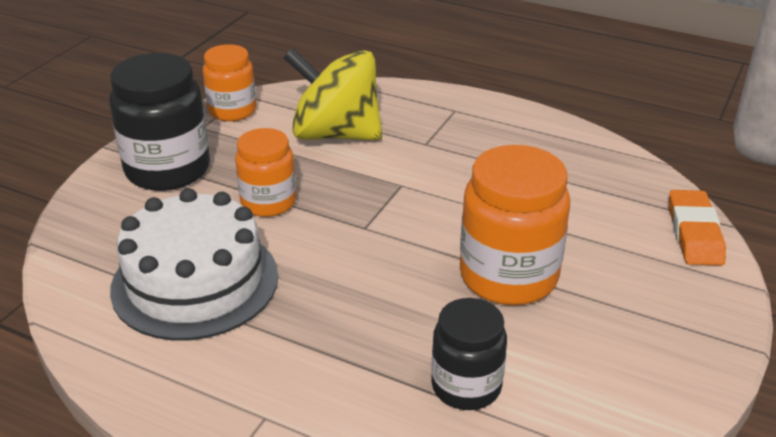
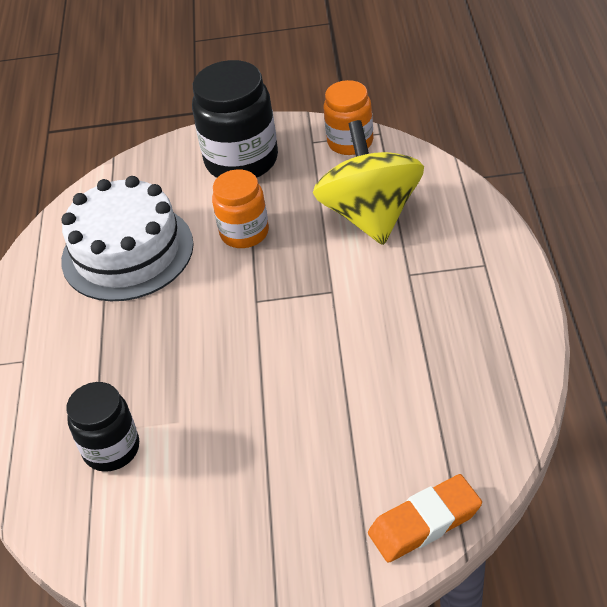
camera: 65 degrees right, 10 degrees up
orange jar [460,145,570,305] -> none

